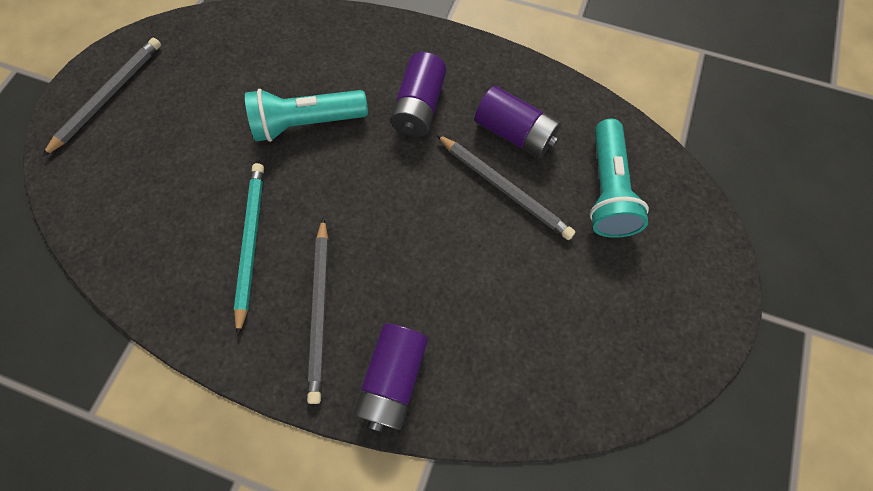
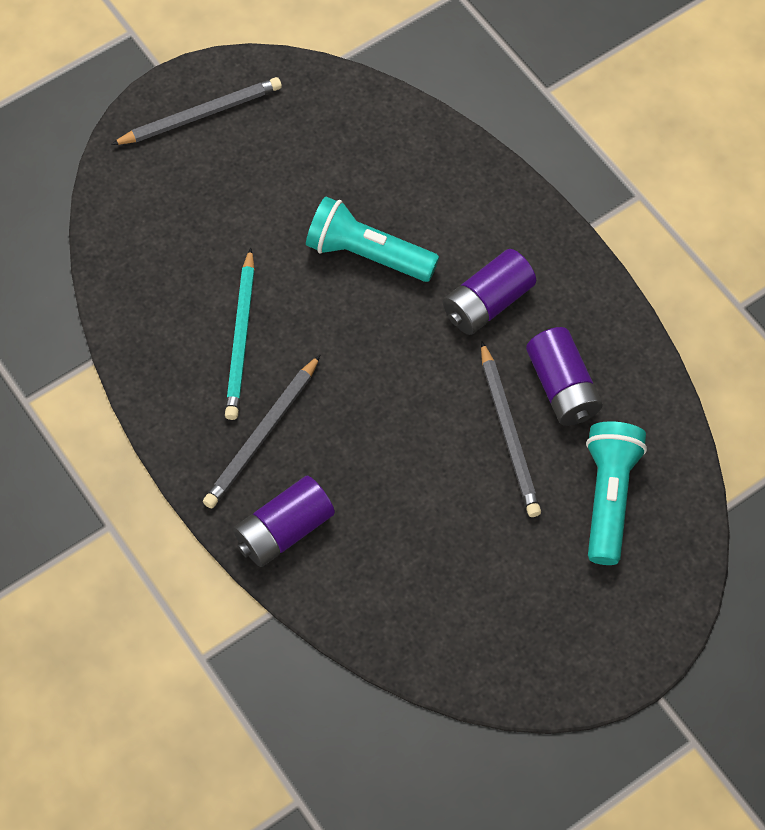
camera: 35 degrees right, 5 degrees down
turquoise pencil [234,163,264,336] -> turquoise pencil turned 150 degrees clockwise [225,248,255,420]
turquoise flashlight [589,119,649,238] -> turquoise flashlight turned 150 degrees clockwise [586,421,647,565]

